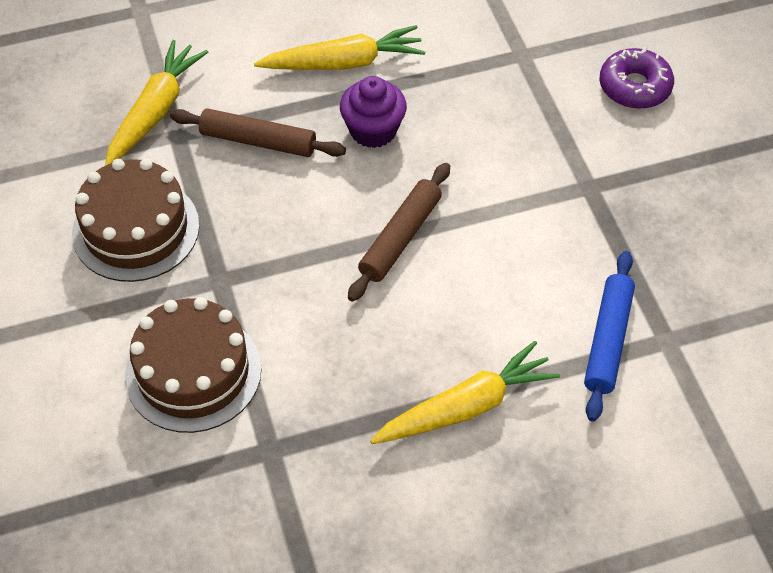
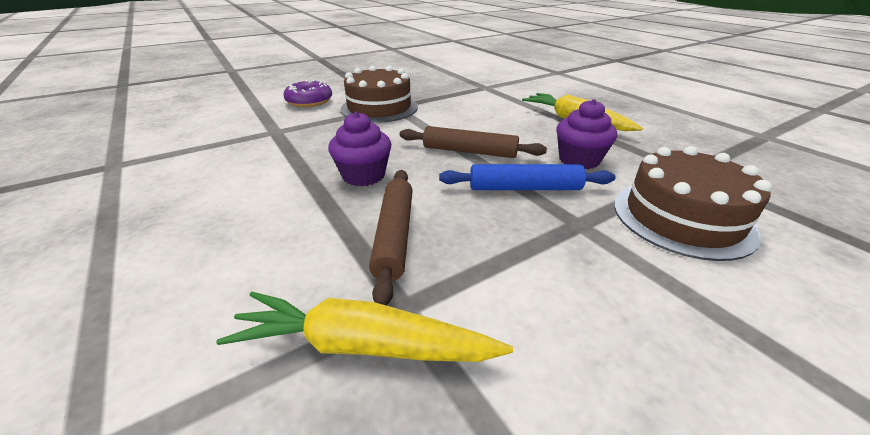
camera: 105 degrees left, 20 degrees down
brown cake [72,159,199,282] -> brown cake moved to [341,66,418,123]
yellow carrot [254,25,425,70] -> none
blue rolling pin [584,251,635,422] -> blue rolling pin moved to [439,164,616,190]
none -> purple cupcake [556,99,617,169]

